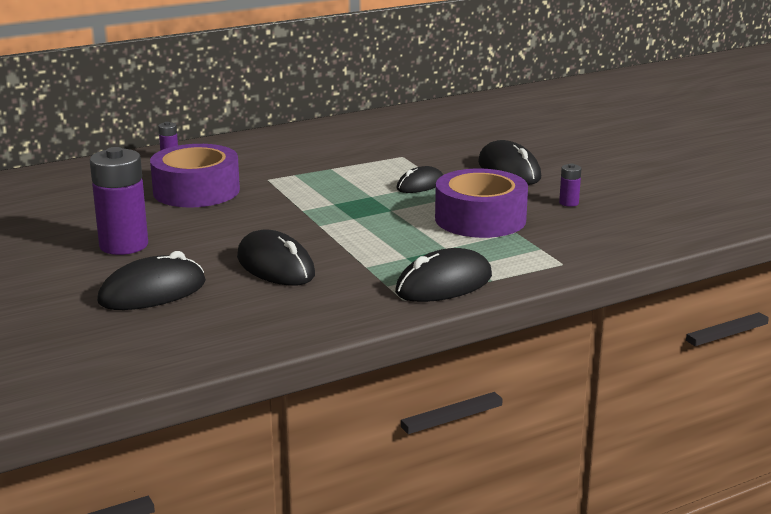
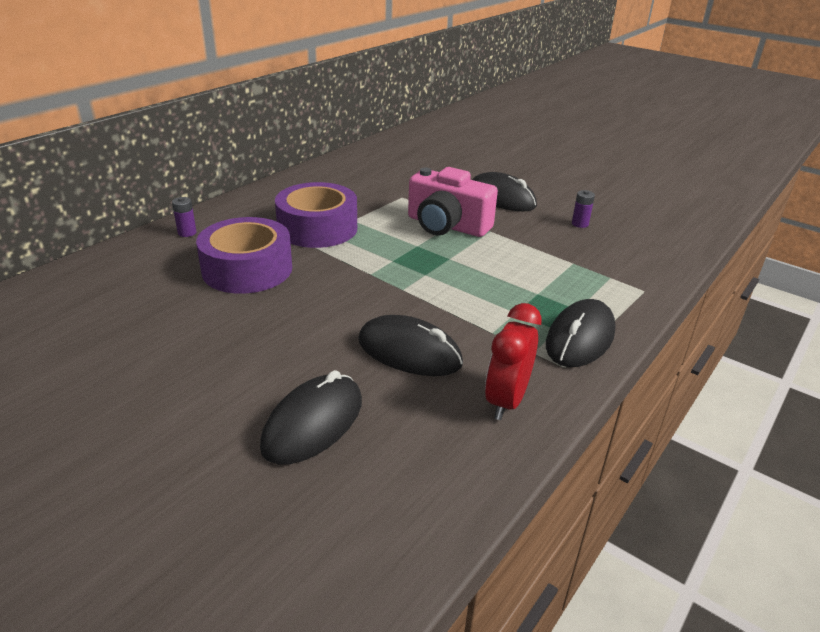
camera: 25 degrees left, 10 degrees up
purple battery [90,147,148,255] -> none
black mouse [397,166,443,193] -> pink camera [408,167,498,237]
purple tape [435,169,528,238] -> purple tape moved to [275,182,357,248]
none -> red clock [485,303,542,420]

